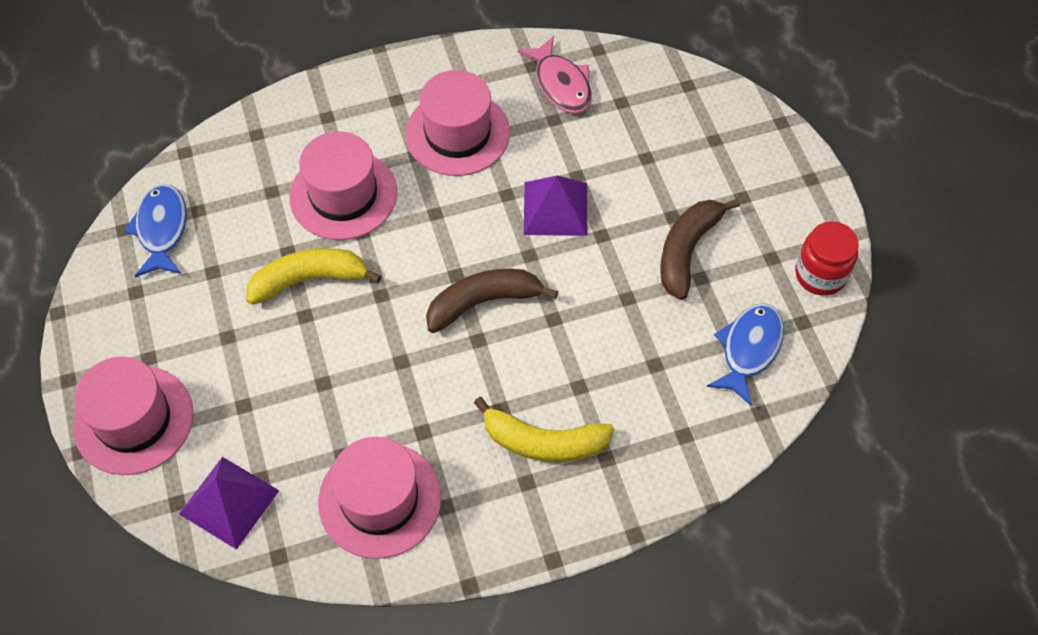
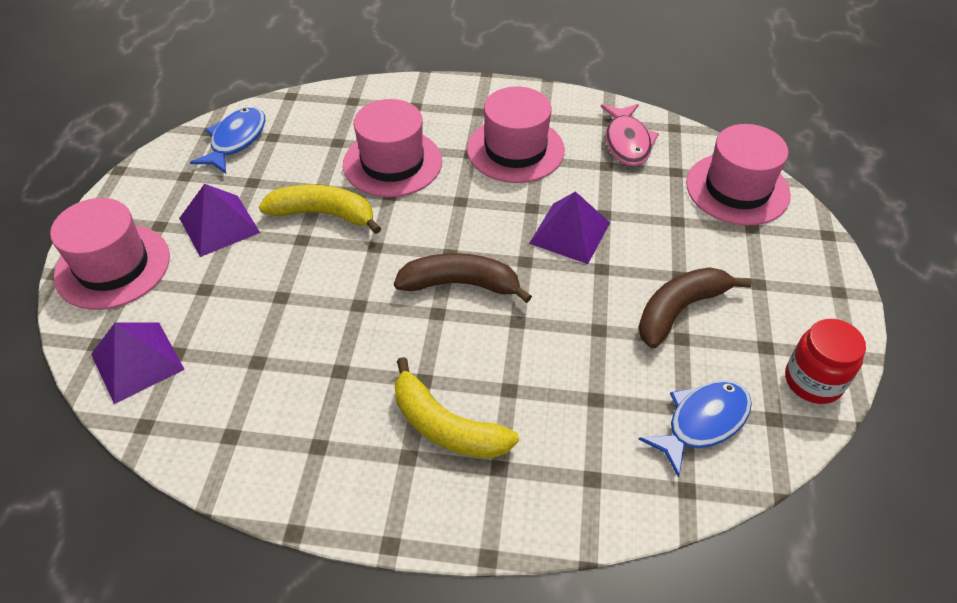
camera: 25 degrees right, 10 degrees down
pink hat [318,437,441,559] -> pink hat moved to [686,124,791,226]
none -> purple pyramid [179,184,260,257]

